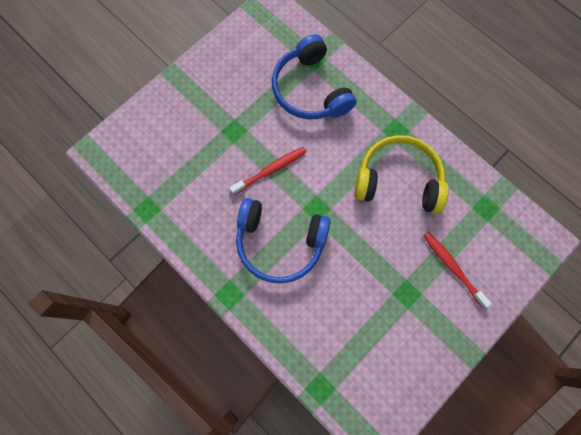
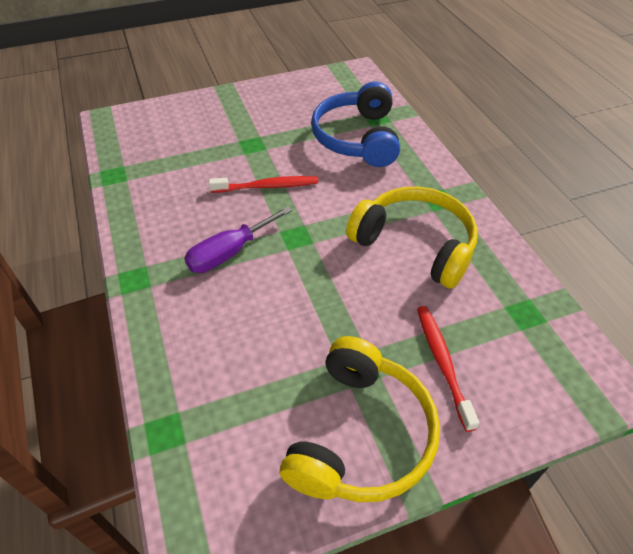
camera: 25 degrees right, 25 degrees down
blue headphones [236,198,331,284] -> purple screwdriver [184,206,292,273]
none -> yellow headphones [280,336,440,502]

